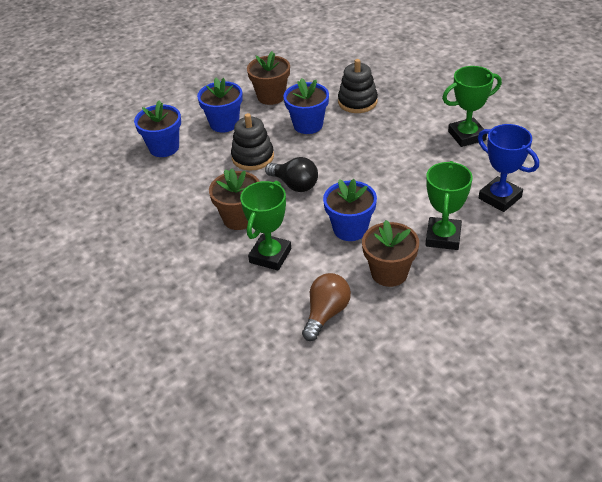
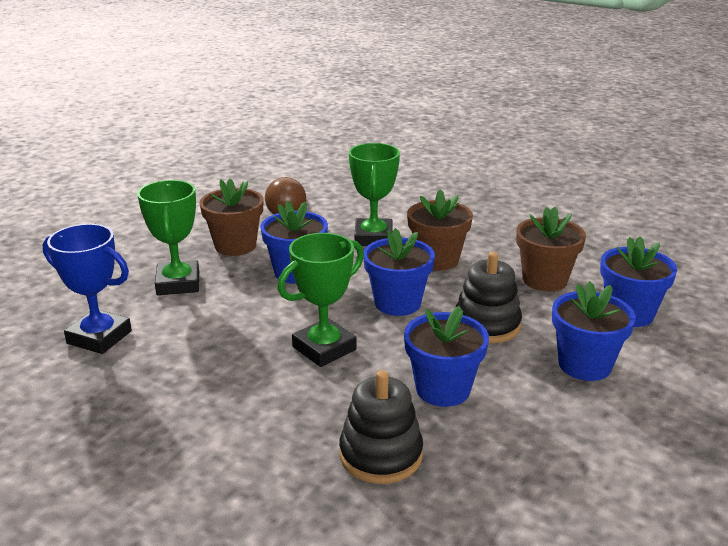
camera: 155 degrees right, 15 degrees down
brown flower pot [247,51,290,105] -> brown flower pot moved to [516,207,586,292]
black light bulb [265,157,318,192] -> blue flower pot [363,228,435,316]
green trophy [442,66,502,147] -> green trophy moved to [277,233,364,367]

